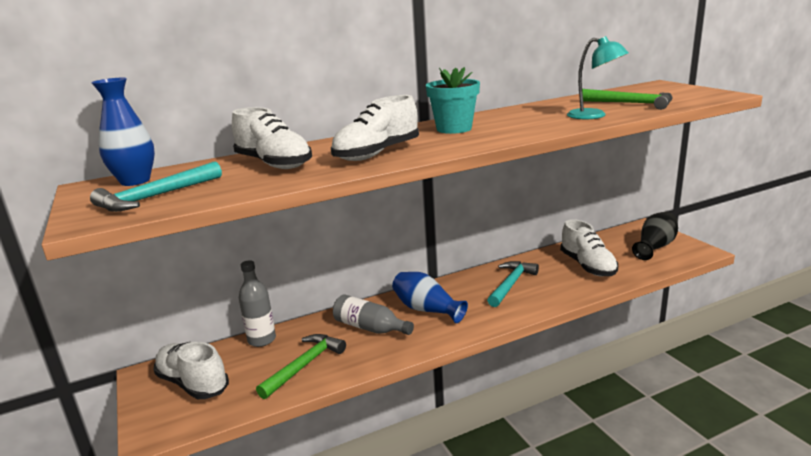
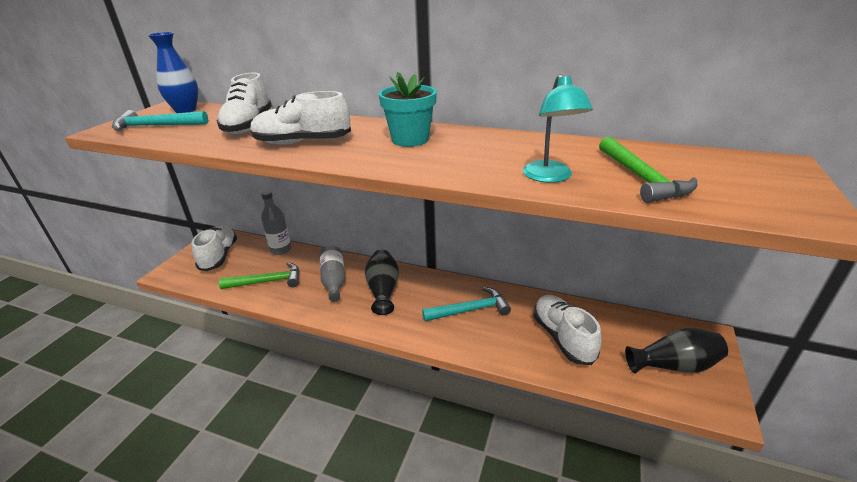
camera: 45 degrees right, 10 degrees up
blue vase [392,272,468,323] -> black vase [365,250,399,315]
white shoe [560,219,618,276] -> white shoe turned 135 degrees clockwise [533,295,602,365]

